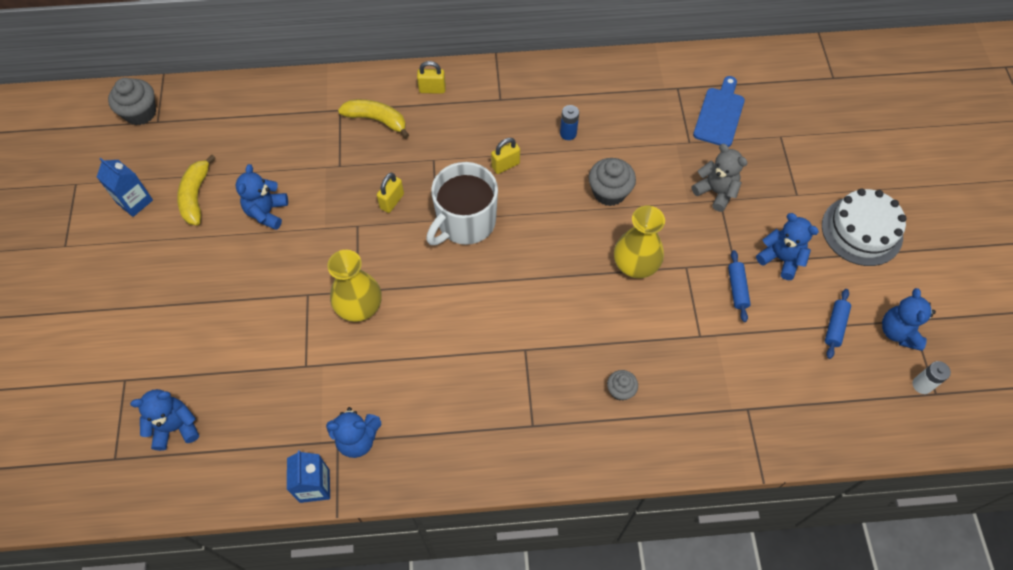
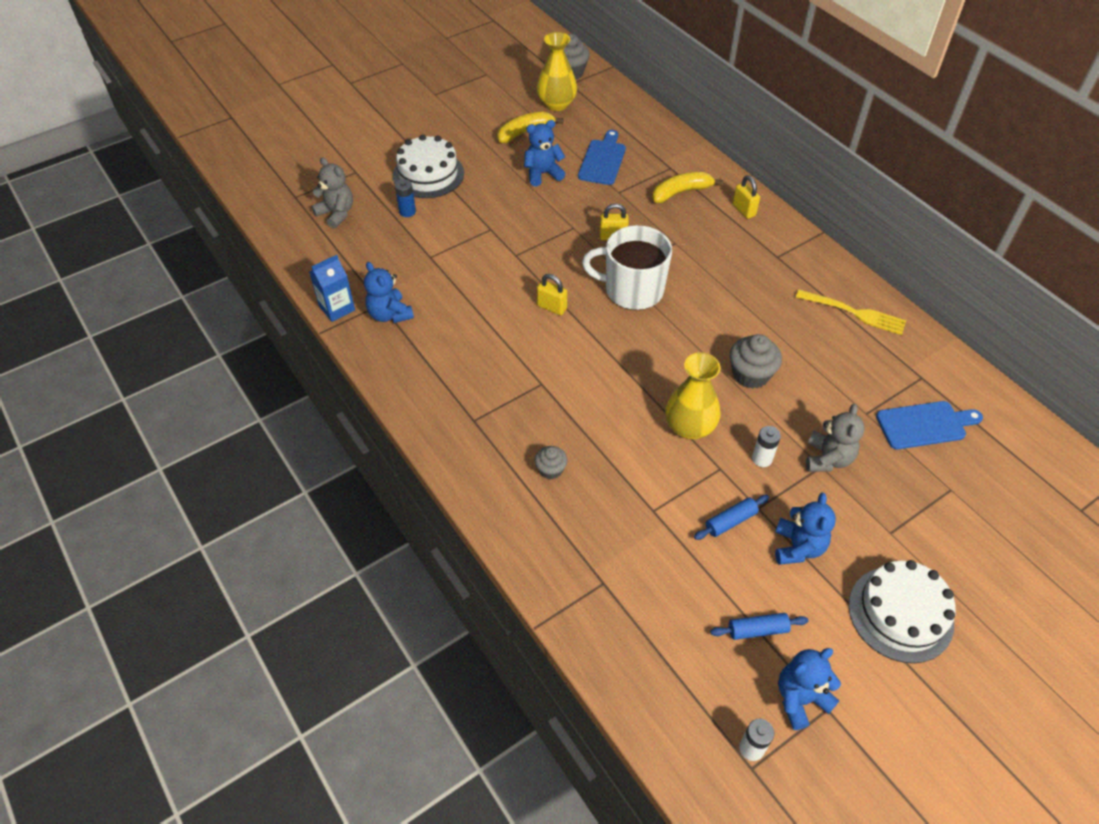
camera: 60 degrees right, 10 degrees down
blue carton [97,158,153,217] -> none
blue teddy bear [130,389,199,451] -> grey teddy bear [311,157,353,229]
yellow vase [327,250,381,322] -> yellow vase moved to [537,32,577,111]
yellow banana [338,99,409,139] -> yellow banana turned 105 degrees counterclockwise [652,172,723,203]
yellow padlock [491,138,520,174] -> yellow padlock moved to [537,274,567,315]
blue battery [560,105,579,140] -> blue battery moved to [395,179,416,217]
none -> white cake [393,134,464,198]
none -> blue cutting board [578,130,626,185]
none -> white battery [752,426,781,467]
none -> yellow fork [796,290,906,335]

